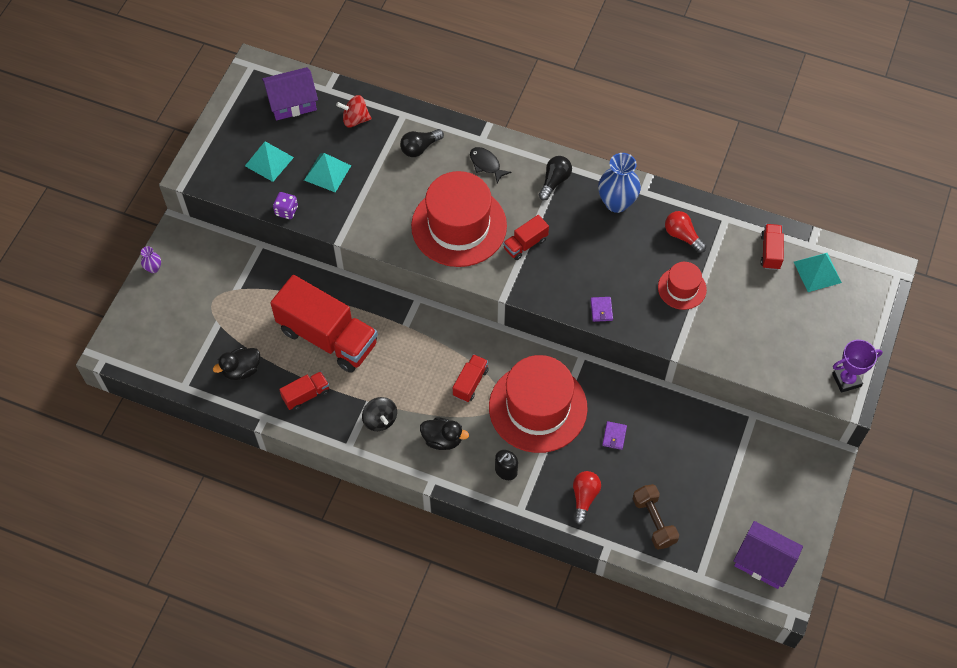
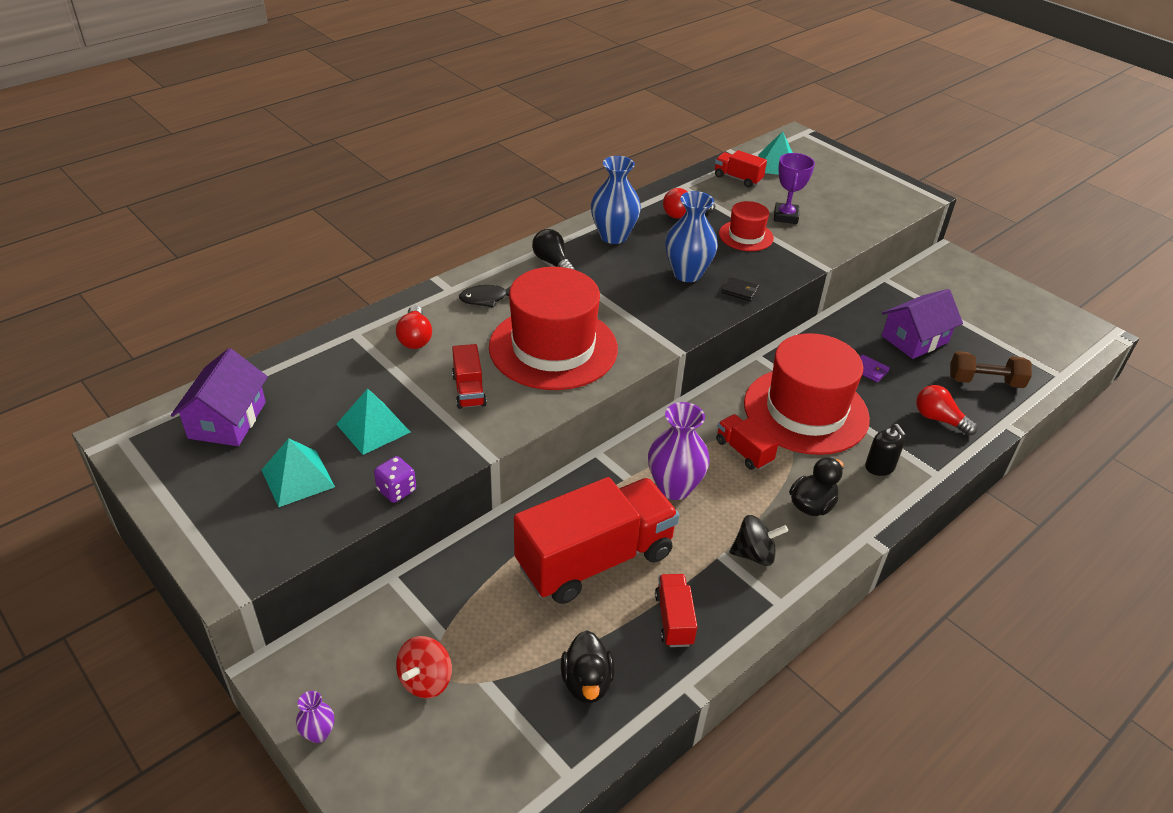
camera: 65 degrees left, 20 degrees down
red spinning top [336,95,371,127] -> red spinning top moved to [396,636,452,698]
black light bulb [400,129,444,157] -> red light bulb [396,306,432,349]
red truck [503,215,549,260] -> red truck moved to [452,344,487,409]
purple wallet [591,297,613,322] -> black wallet [722,277,759,301]
purple house [734,521,803,589] -> purple house moved to [882,289,963,359]
purple trophy [832,340,883,393] -> purple trophy moved to [774,153,815,224]
none -> purple vase [648,402,710,500]
none -> blue vase [665,191,718,282]

